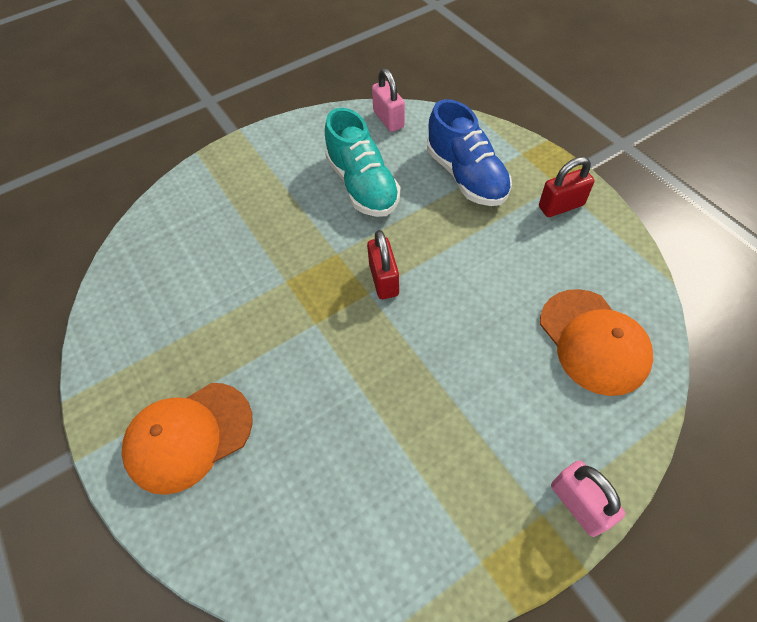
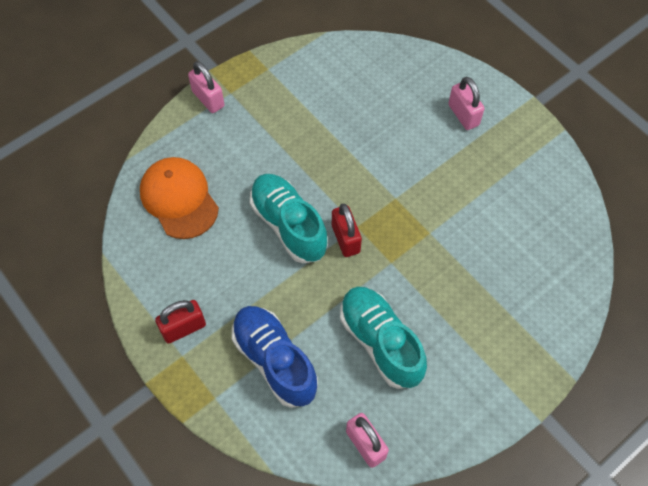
camera: 170 degrees right, 5 degrees up
orange cap [122,383,253,495] -> pink padlock [448,77,485,130]
none -> turquoise shoe [250,174,328,263]

